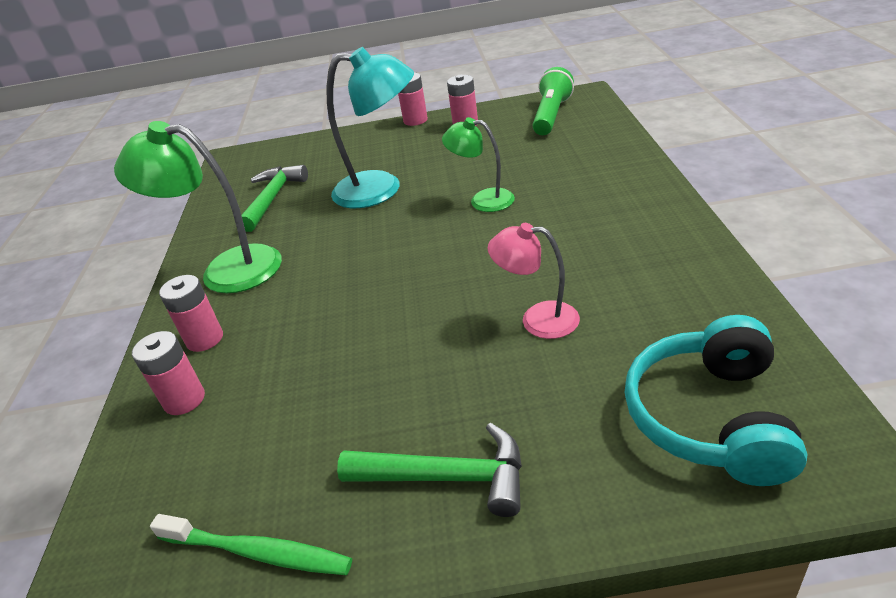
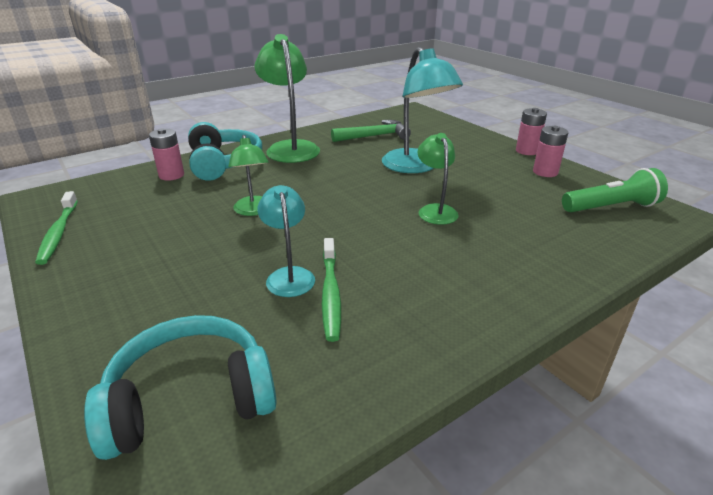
camera: 55 degrees right, 5 degrees down
pink battery [159,275,223,352] -> turquoise headphones [188,122,262,181]
green hammer [337,423,522,517] -> none
pink lamp [487,223,580,339] -> turquoise lamp [257,185,315,297]
none -> green lamp [228,135,269,216]
none -> green toothbrush [322,238,341,342]

